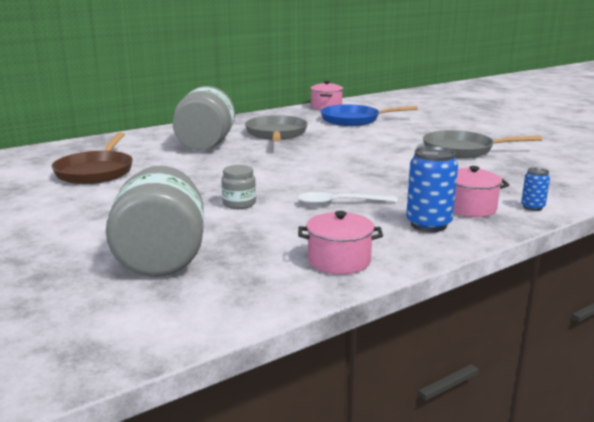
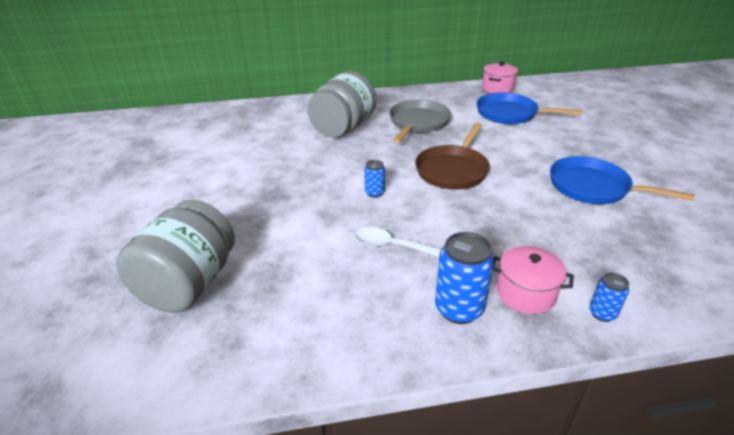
camera: 25 degrees right, 15 degrees up
brown pan [52,132,133,184] -> brown pan moved to [415,123,490,189]
grey jar [221,165,256,209] -> none
pink pot [298,211,383,274] -> none
grey pan [423,130,542,158] -> blue pan [550,156,695,204]
none -> blue can [364,160,385,198]

